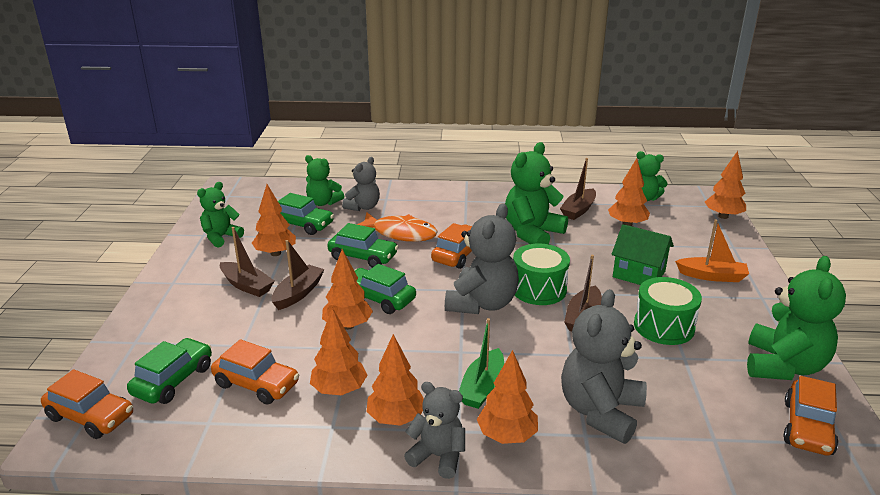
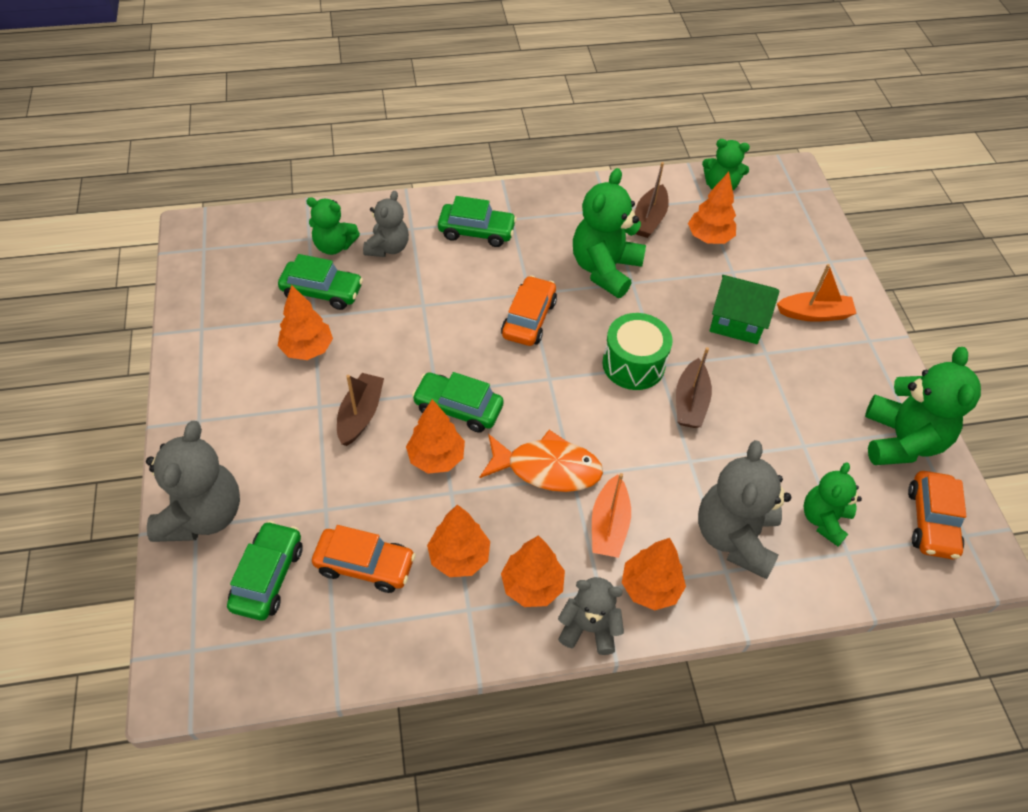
camera: 15 degrees left, 25 degrees up
orange car [41,369,133,439] -> none
green teddy bear [197,182,244,248] -> green teddy bear moved to [803,462,862,546]
brown boat [220,227,275,297] -> none
green car [327,223,398,268] -> green car moved to [438,196,517,247]
orange fish [356,212,438,242] -> orange fish moved to [480,430,603,492]
grey teddy bear [445,203,519,314] -> grey teddy bear moved to [146,421,240,542]
green boat [459,318,504,409] -> orange boat [592,473,631,558]
green drum [634,277,702,345] -> none
orange tree [705,151,746,219] -> none

